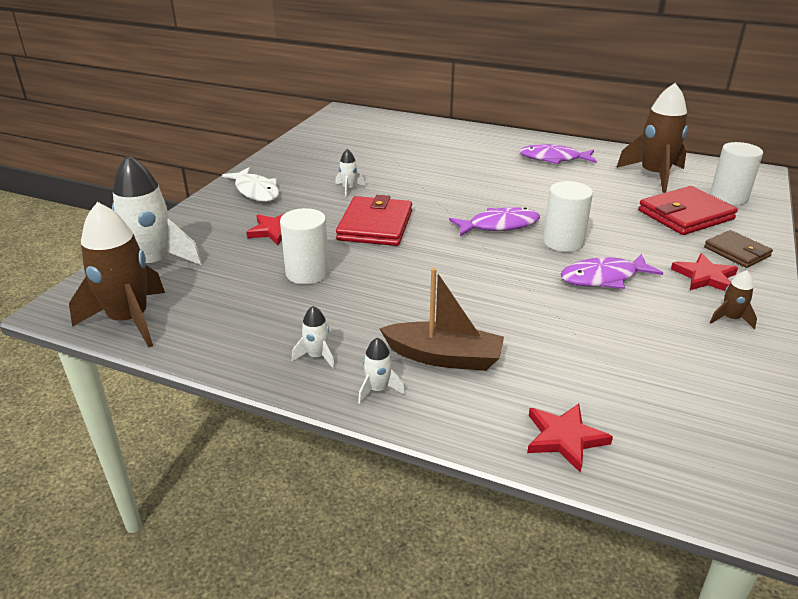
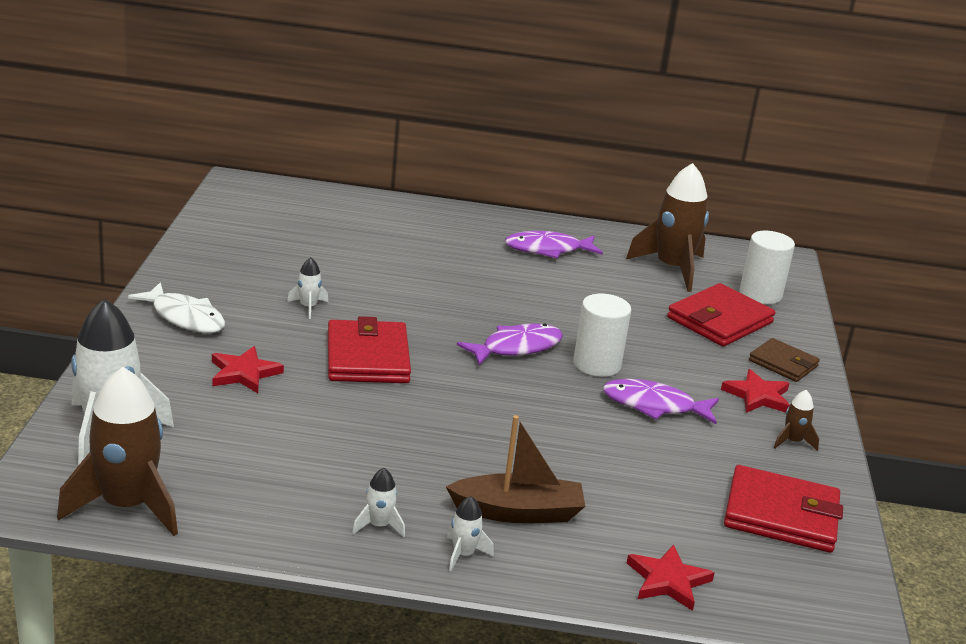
camera: 20 degrees left, 5 degrees down
white cylinder [280,208,329,285] -> none
purple fish [561,253,663,289] -> purple fish turned 45 degrees clockwise [603,379,719,424]
none -> red wallet [724,465,843,553]

